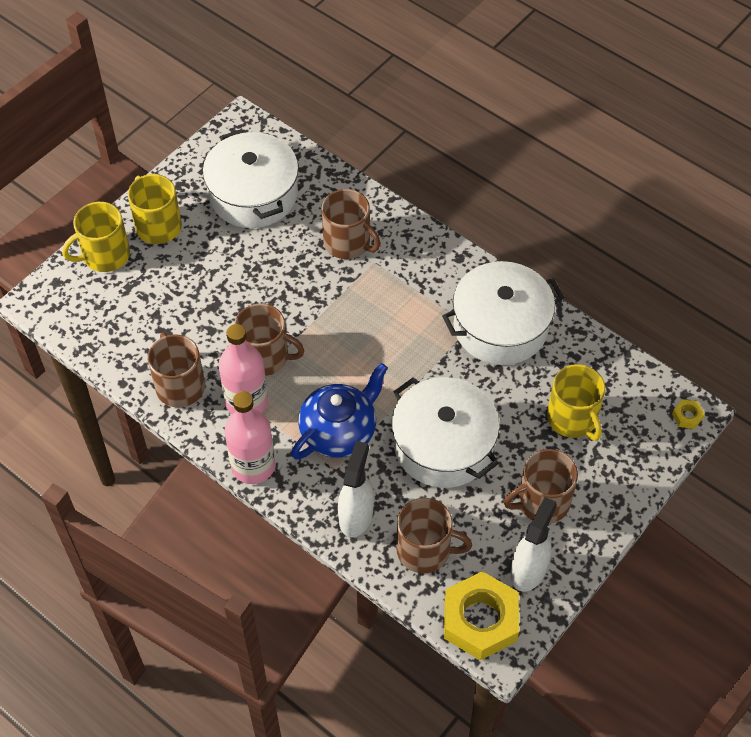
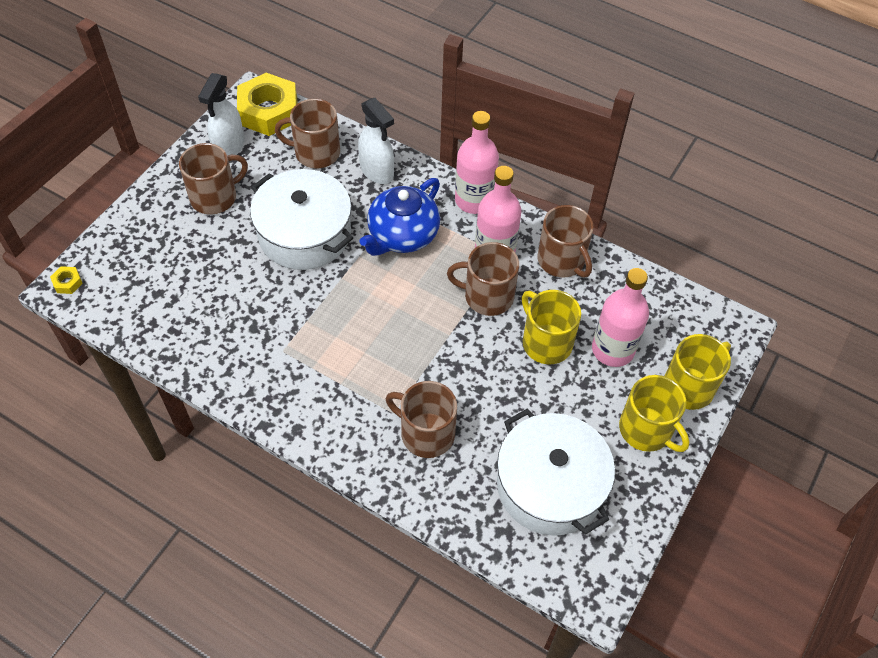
camera: 170 degrees right, 0 degrees up
white spray bottle [338,441,374,537] -> white spray bottle turned 45 degrees counterclockwise [358,98,394,184]
white pot [442,261,564,365] -> none
yellow mug [547,364,605,441] -> yellow mug moved to [522,290,581,364]
none -> pink bottle [592,268,649,367]

